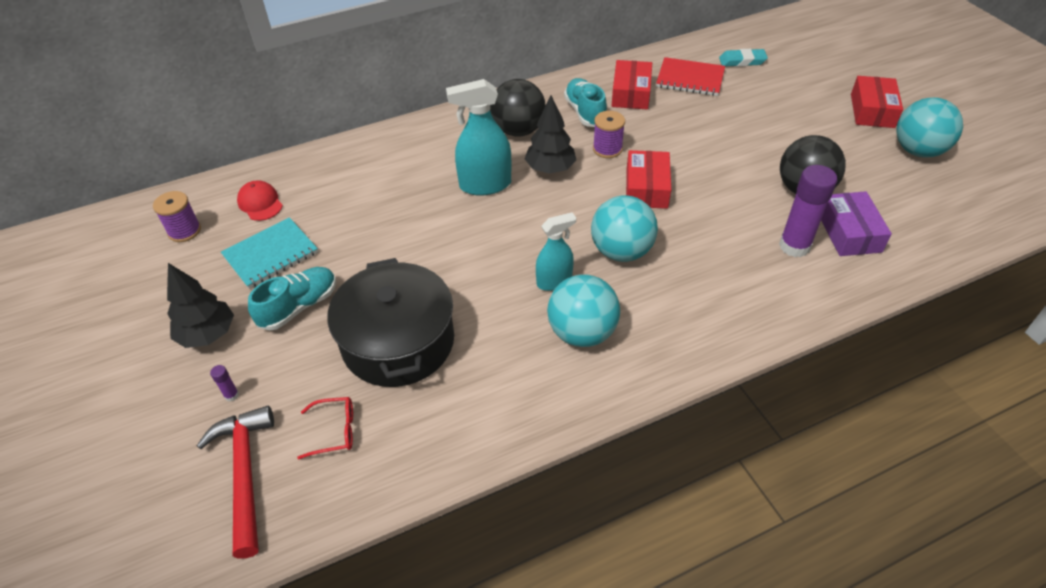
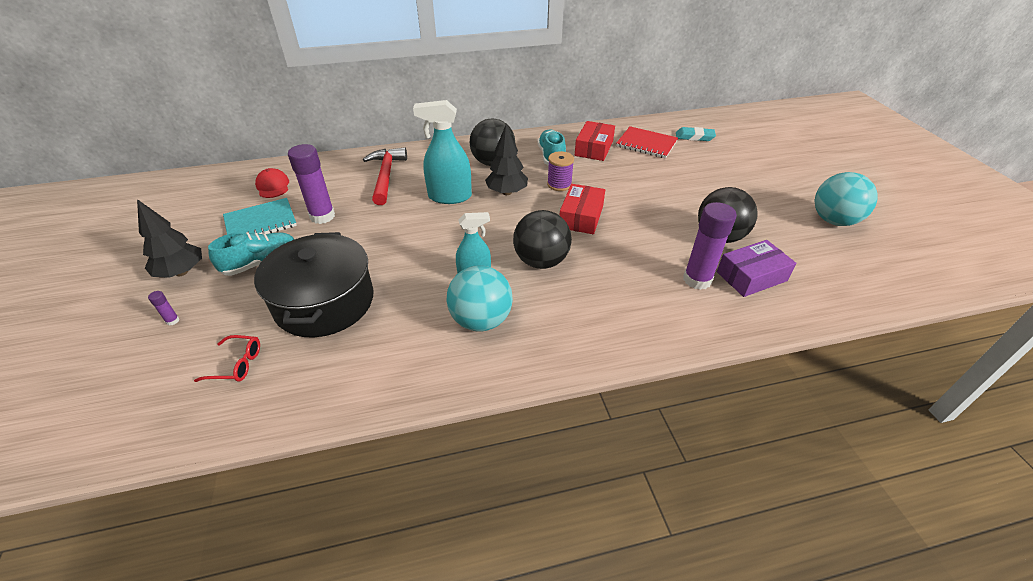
camera: 10 degrees right, 5 degrees down
purple spool [153,191,201,242] -> none
red hammer [197,406,274,559] -> red hammer moved to [363,147,407,205]
turquoise ball [591,195,658,262] -> black ball [513,210,572,269]
purple box [821,191,892,256] -> purple box turned 60 degrees clockwise [717,240,797,297]
red box [851,76,903,128] -> none
none -> purple glue stick [288,144,335,224]

